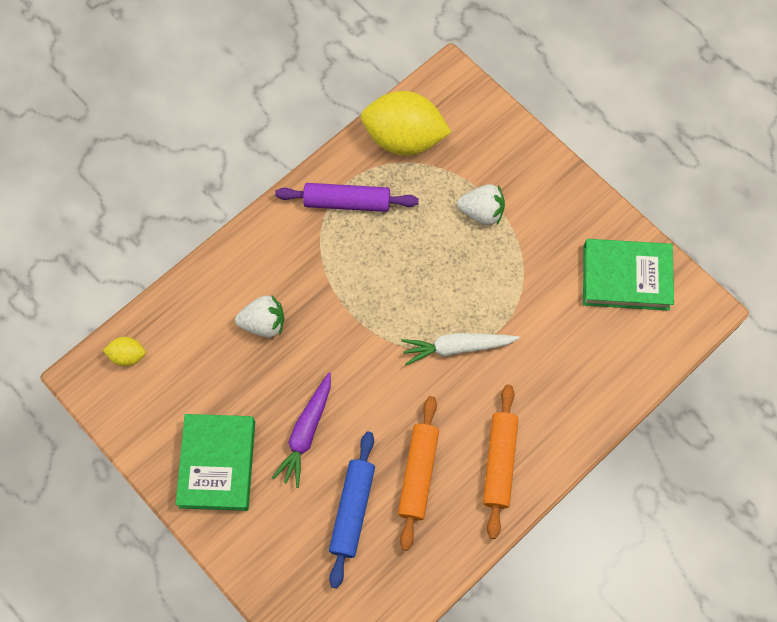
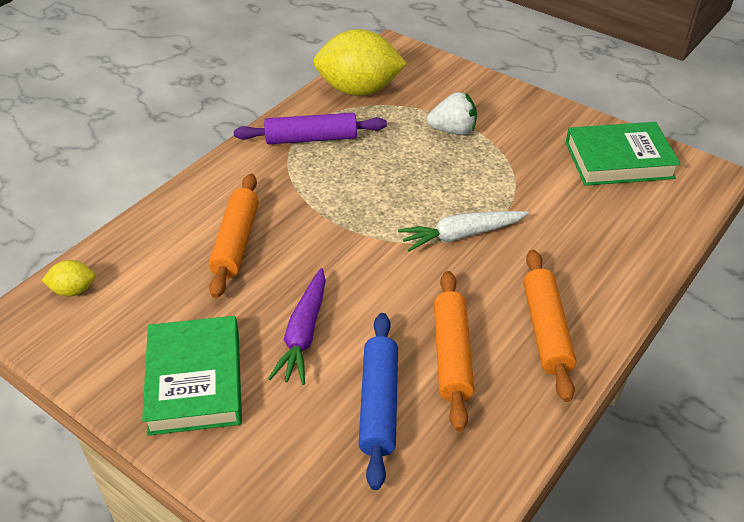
camera: 10 degrees left, 25 degrees down
white strawberry [235,295,284,338] -> orange rolling pin [209,174,259,298]

